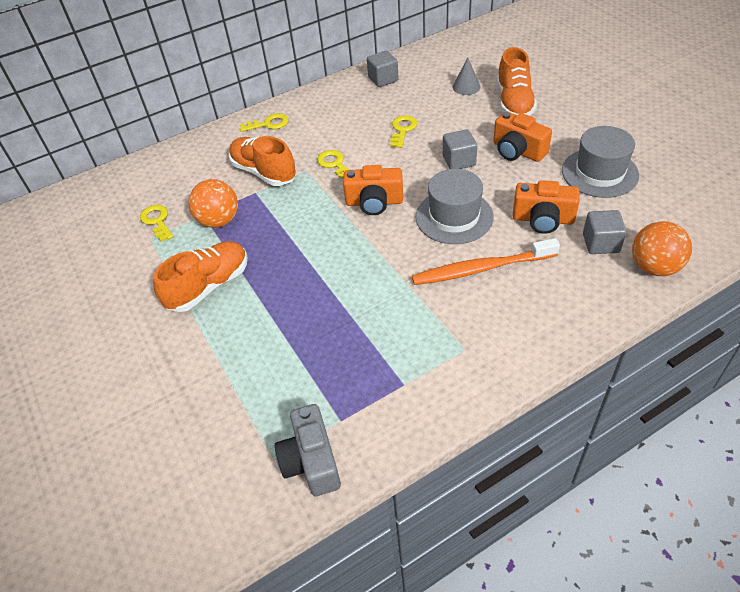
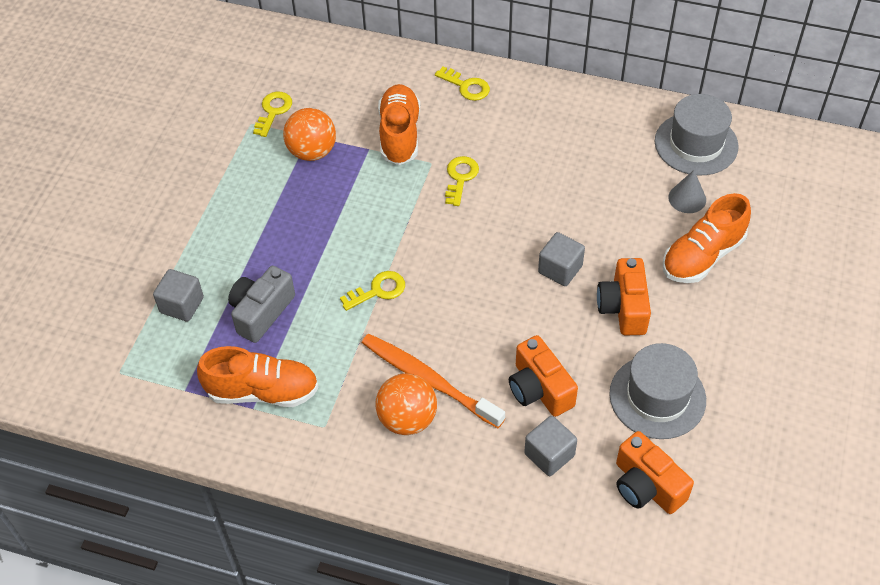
camera: 45 degrees right, 5 degrees up
orange shoe [153,241,248,312] -> orange shoe moved to [197,346,319,407]
grey camera [275,404,341,496] -> grey camera moved to [228,266,295,343]
orange camera [343,165,403,215] -> orange camera moved to [616,431,694,514]
grey cube [367,50,398,87] -> grey cube moved to [153,269,204,322]
yellow key [390,115,417,148] -> yellow key moved to [340,271,405,311]
grey hat [416,169,494,244] -> grey hat moved to [655,94,739,176]
orange ball [632,221,692,276] -> orange ball moved to [375,373,437,435]

